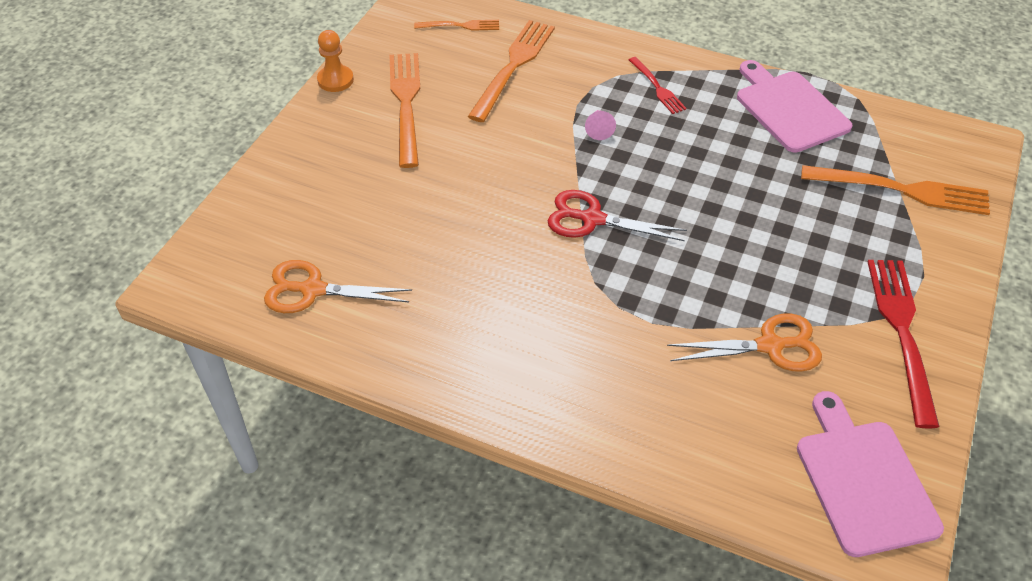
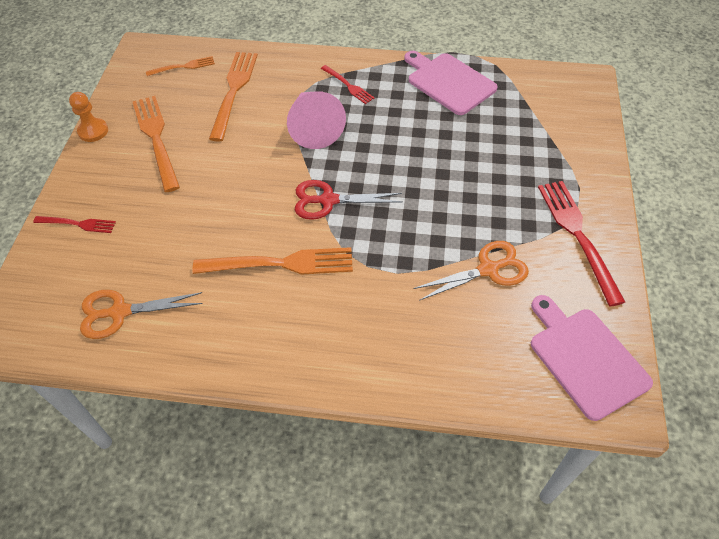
camera: 15 degrees left, 5 degrees up
pink cone [585,110,616,140] -> pink cone [287,91,346,149], size x2.39
orange fork [801,165,990,215] -> orange fork moved to [193,247,353,275]
none -> red fork [33,216,116,233]

